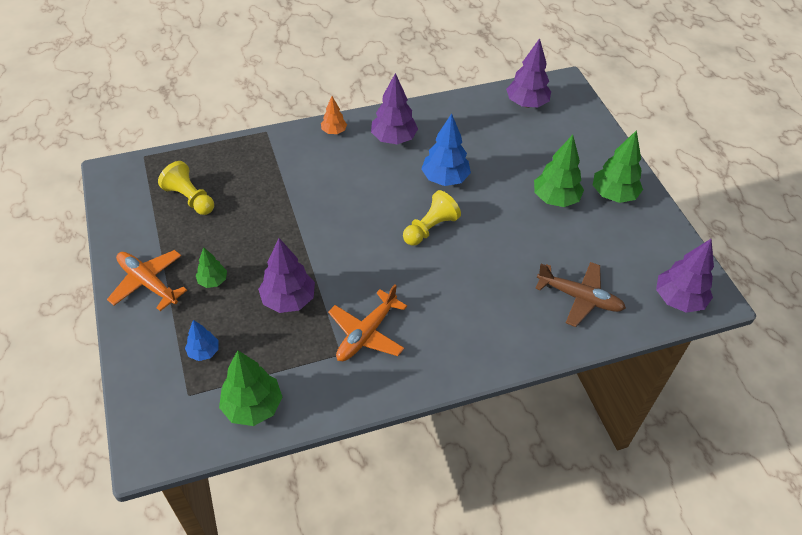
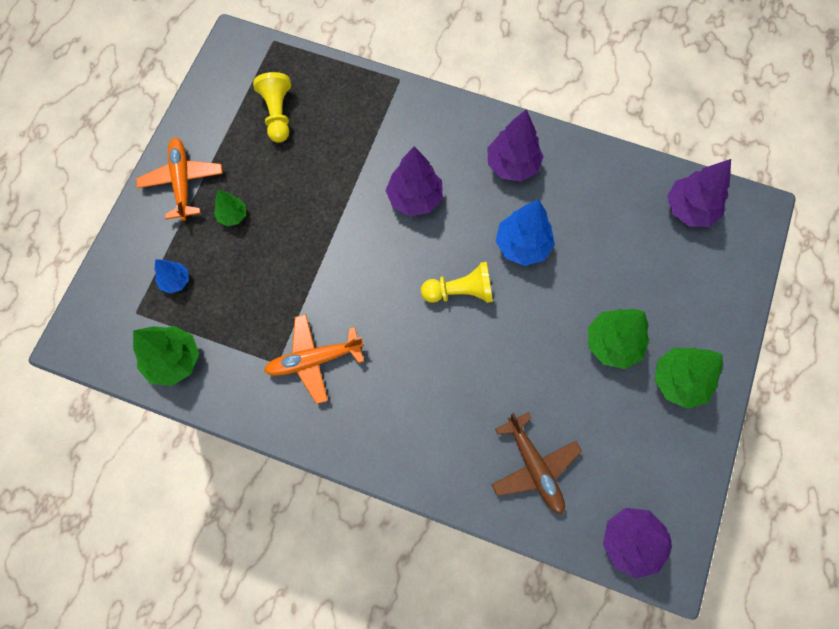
camera: 40 degrees right, 20 degrees up
purple tree [258,238,315,313] -> purple tree moved to [386,146,443,216]
orange tree [321,96,347,134] -> none

